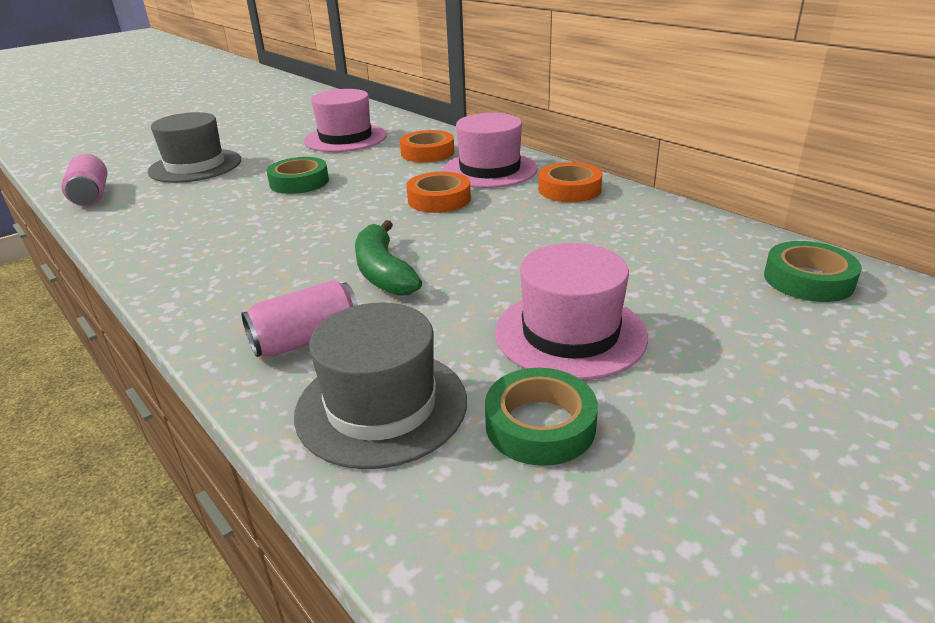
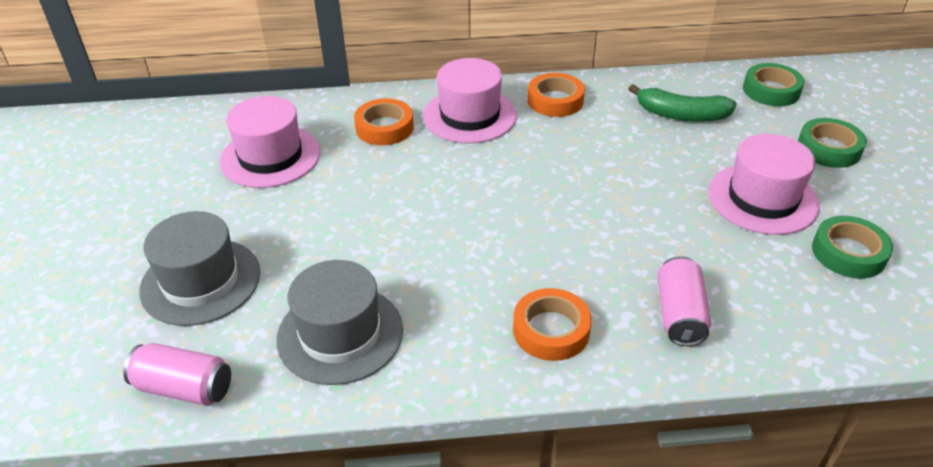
camera: 55 degrees left, 10 degrees up
green tape [267,157,329,194] -> green tape moved to [798,118,867,168]
grey hat [294,303,467,469] -> grey hat moved to [276,260,403,385]
green banana [355,220,422,296] -> green banana moved to [629,84,737,122]
orange tape [406,172,471,213] -> orange tape moved to [513,288,592,361]

